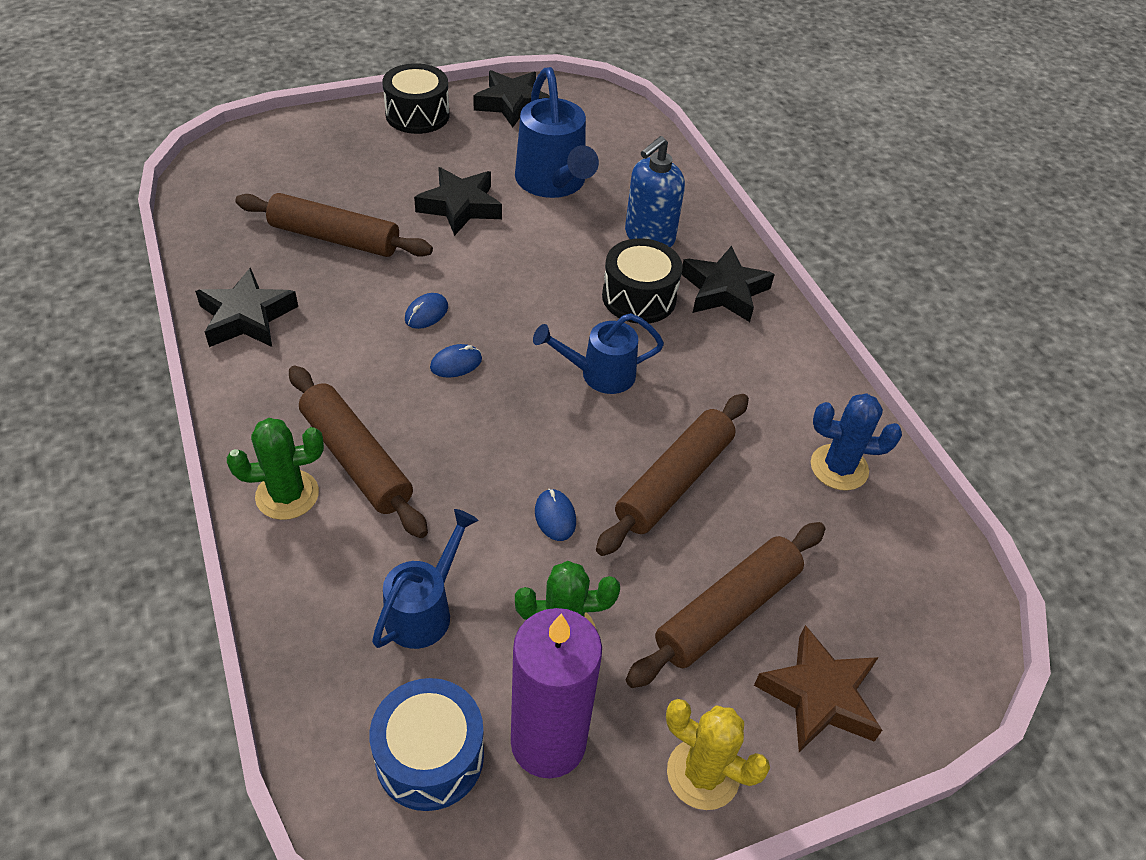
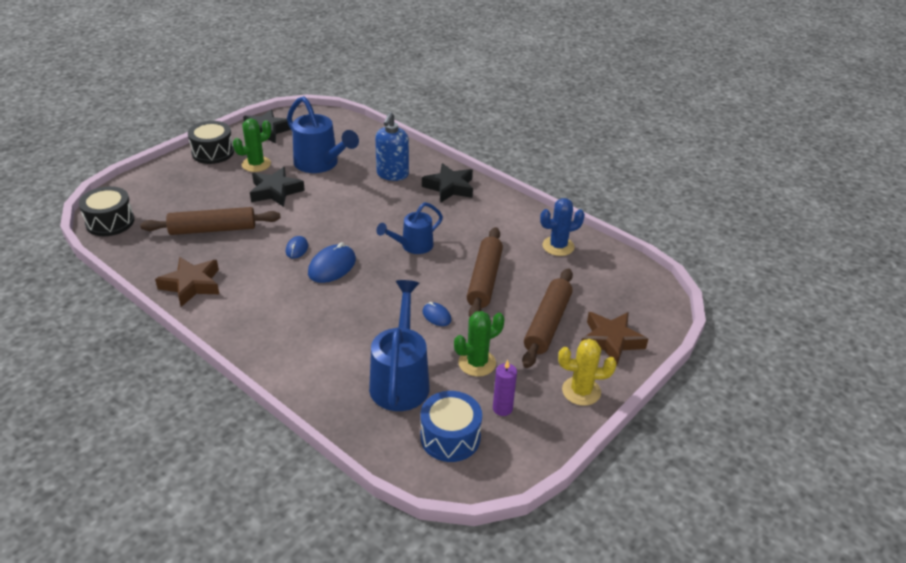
camera: 25 degrees left, 10 degrees down
black star [195,267,298,347] -> brown star [155,257,219,307]
green cactus [227,418,324,520] -> green cactus moved to [233,118,271,172]
brown rolling pin [289,366,428,538] -> none
blue watering can [372,509,478,649] -> blue watering can [369,280,430,411], size x1.59
blue mouse [430,344,482,378] -> blue mouse [308,242,356,283], size x1.76
purple candle [511,608,602,778] -> purple candle [493,360,517,416], size x0.49
black drum [602,238,683,323] -> black drum moved to [79,186,134,236]

